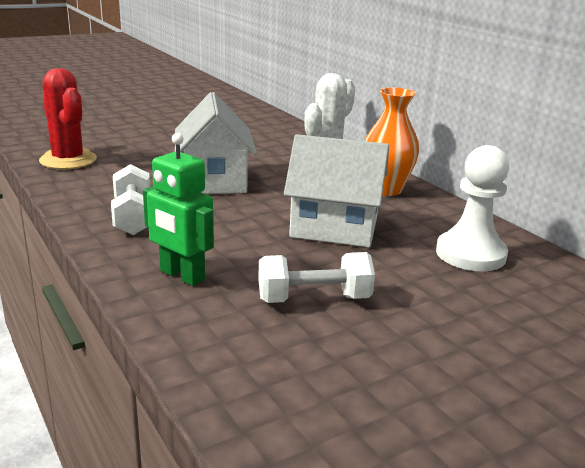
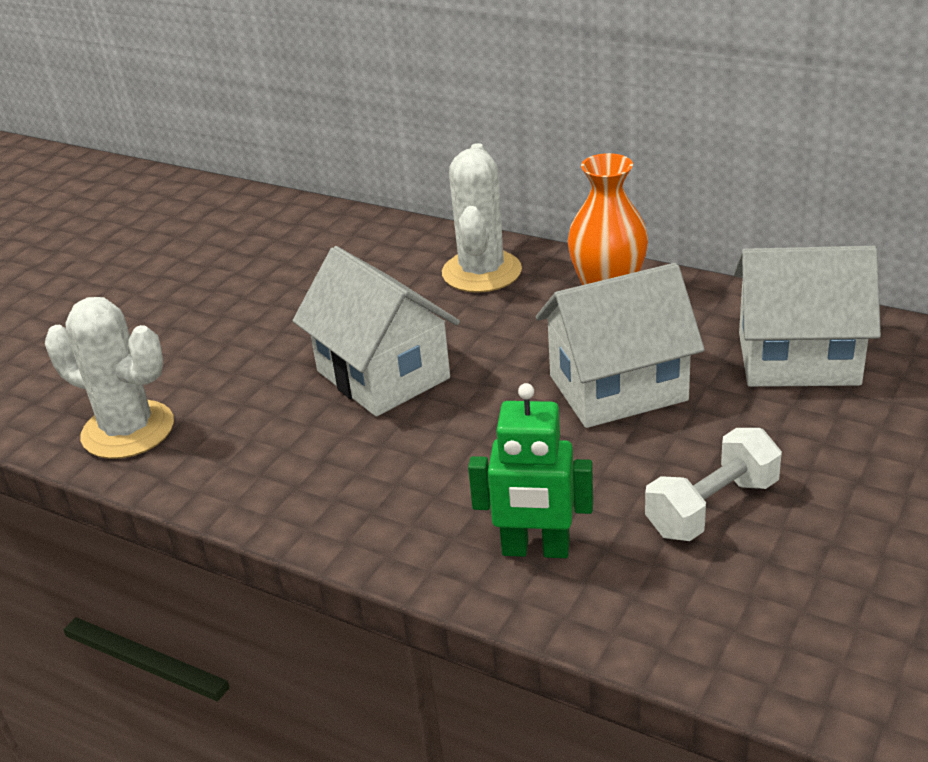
camera: 25 degrees left, 10 degrees up
red cactus [39,68,97,169] -> white cactus [45,297,174,459]
white dumbbell [111,164,150,235] -> none
white pawn [436,145,510,271] -> white house [734,246,881,387]

